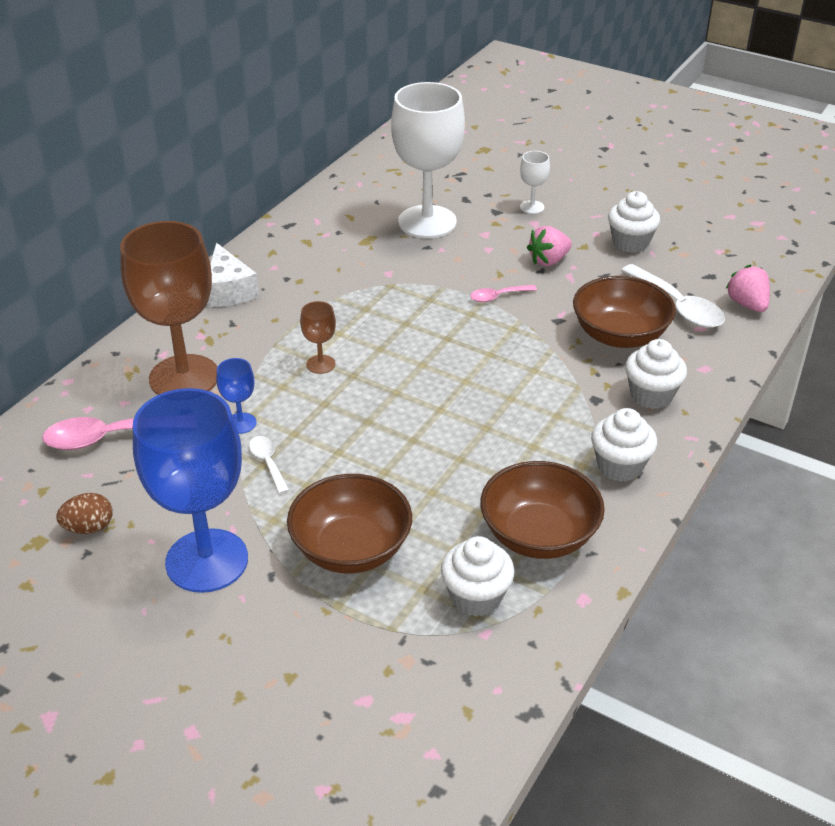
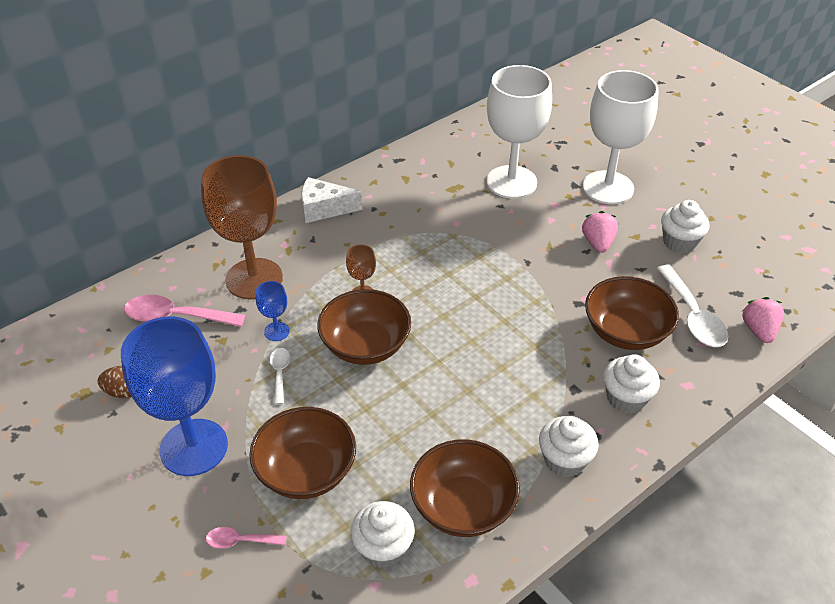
camera: 20 degrees right, 5 degrees up
white cheese [207,243,259,307] -> white cheese turned 90 degrees clockwise [301,177,362,223]
pink spoon [470,285,537,302] -> pink spoon moved to [206,527,287,549]
white goblet [520,151,550,214] -> white goblet [583,70,659,204], size x2.36
pink strawberry [527,226,572,266] -> pink strawberry turned 105 degrees clockwise [582,211,618,253]
none -> brown bowl [317,289,411,365]

